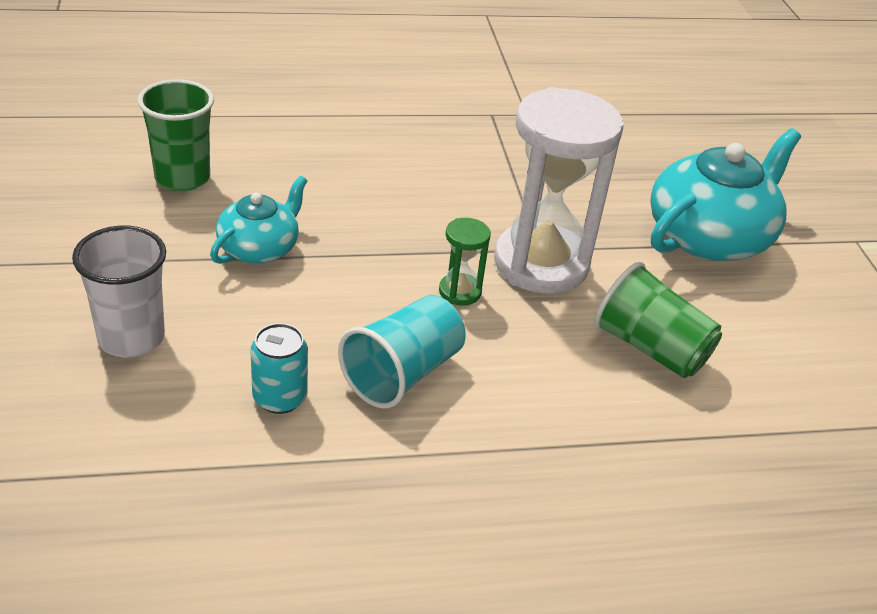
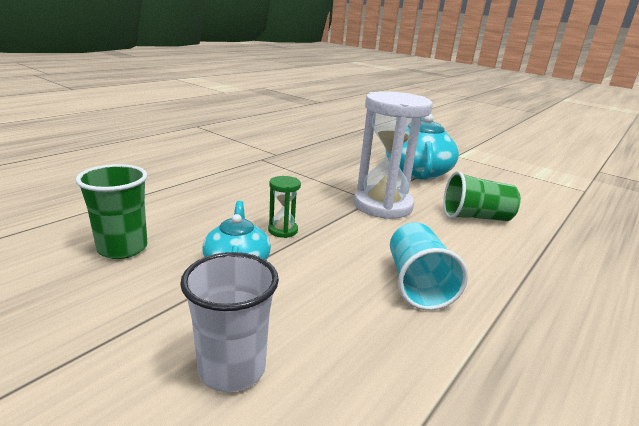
camera: 40 degrees left, 15 degrees down
turquoise can [251,323,308,414] -> none
green hourglass [439,218,491,306] -> green hourglass moved to [268,176,301,238]

